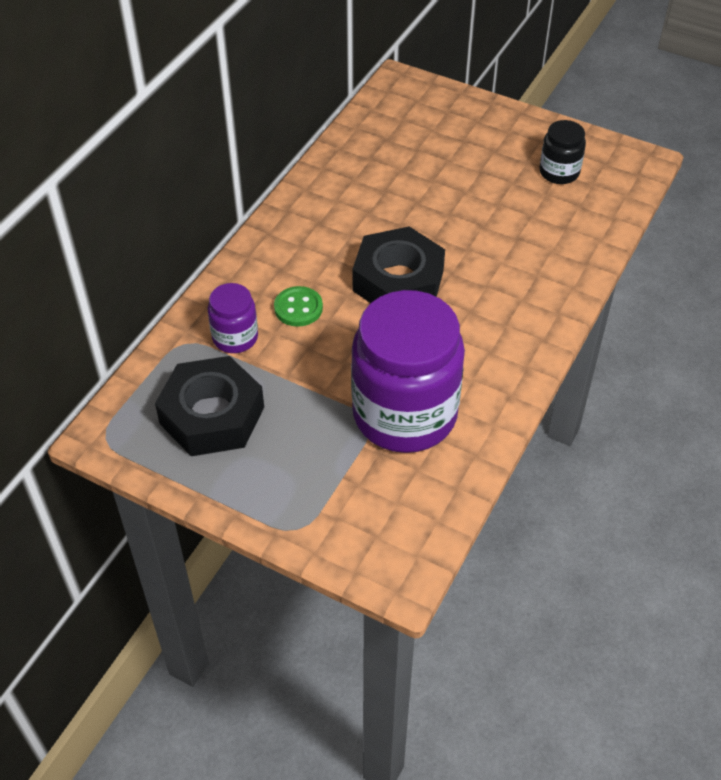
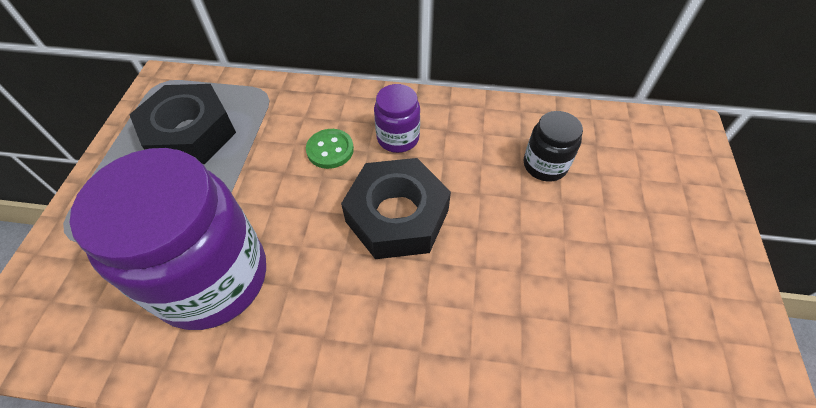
camera: 70 degrees right, 5 degrees up
purple jar [208,283,258,353] -> purple jar moved to [374,84,420,153]
black jar [539,120,586,184] -> black jar moved to [524,111,583,182]

